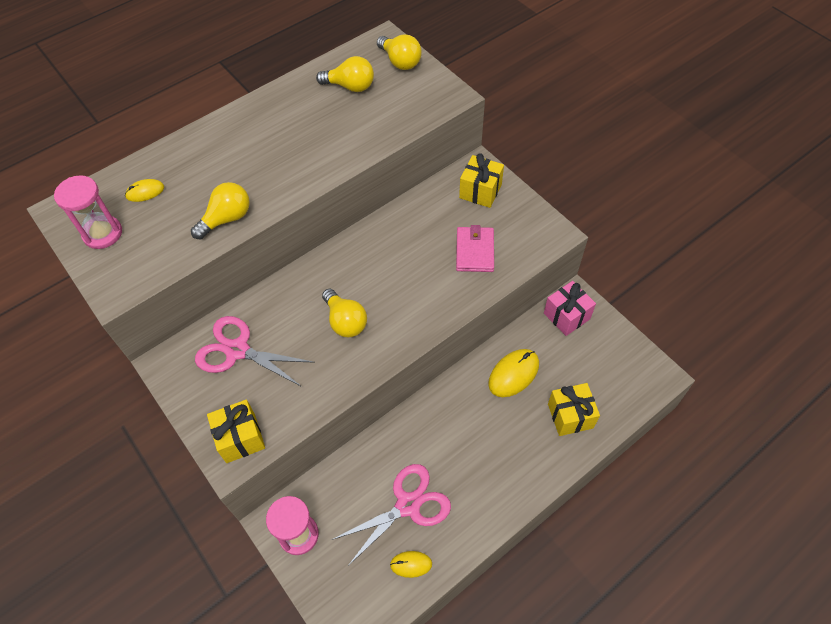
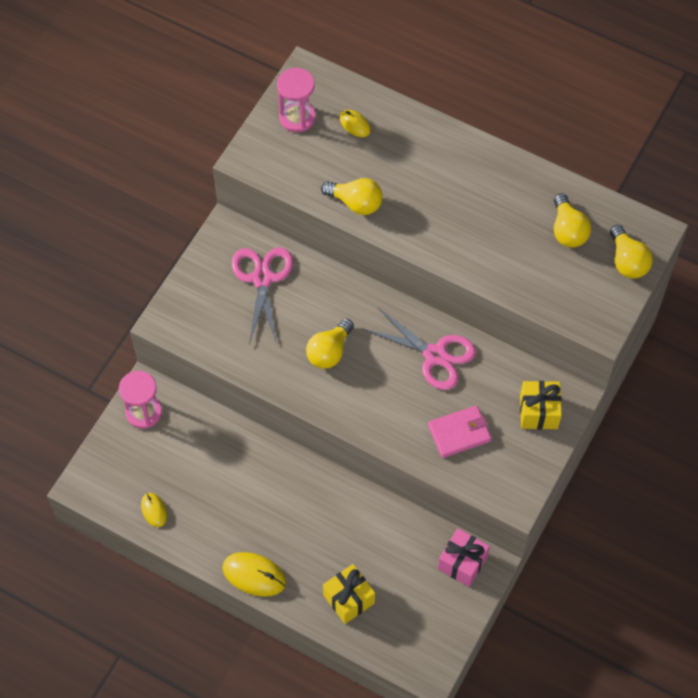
camera: 65 degrees right, 5 degrees up
yellow gift [207,400,265,463] -> none
pink scissors [332,464,451,566] -> pink scissors moved to [363,307,476,390]
yellow light bulb [377,35,422,70] -> yellow light bulb turned 45 degrees counterclockwise [610,225,653,279]
yellow mouse [488,349,539,397] -> yellow mouse moved to [222,552,286,597]

